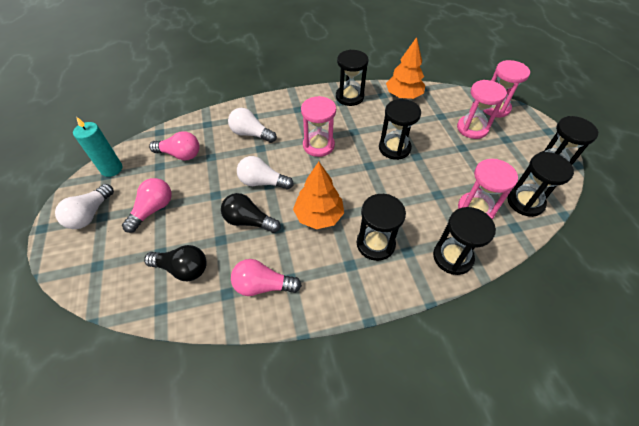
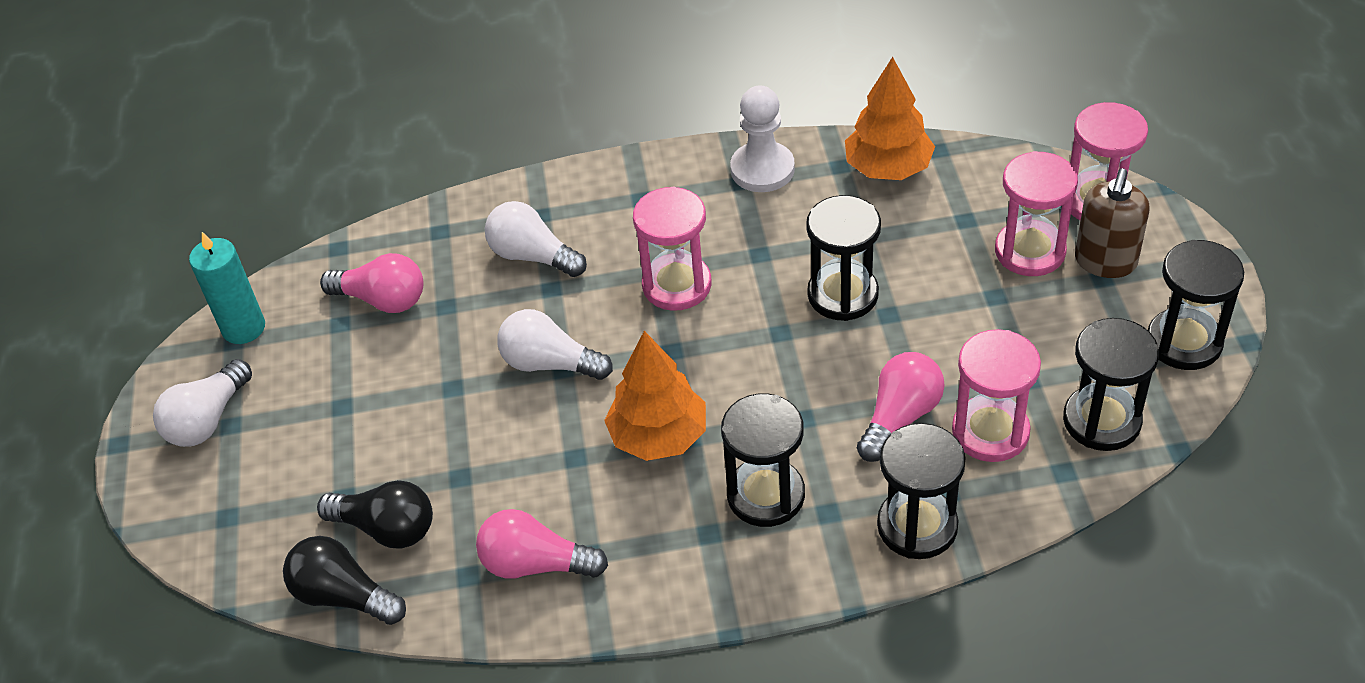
camera: 10 degrees right, 5 degrees down
pink light bulb [122,178,171,233] -> pink light bulb moved to [857,352,944,462]
black light bulb [221,193,280,233] -> black light bulb moved to [283,536,406,625]
black hourglass [336,50,369,106] -> white pawn [730,86,795,192]
none -> brown soap dispenser [1075,168,1150,278]

